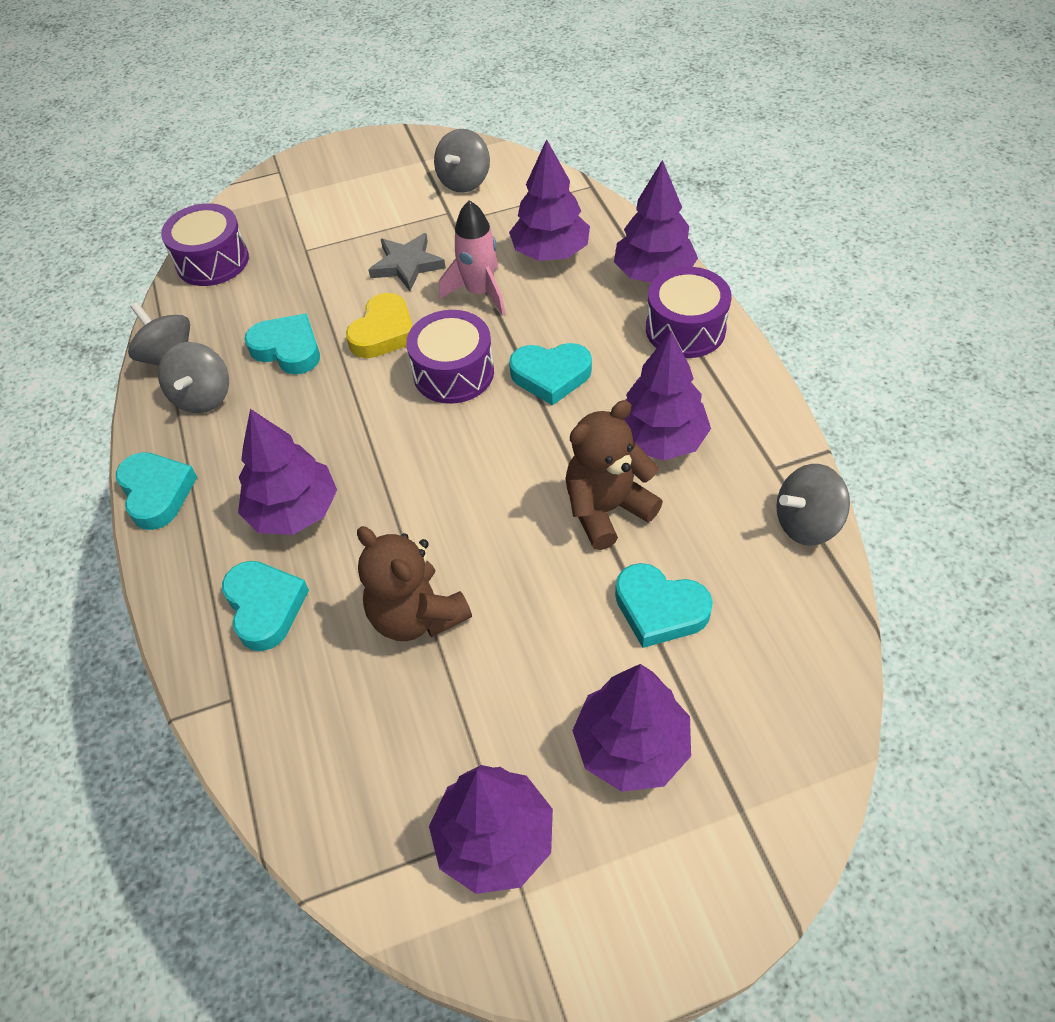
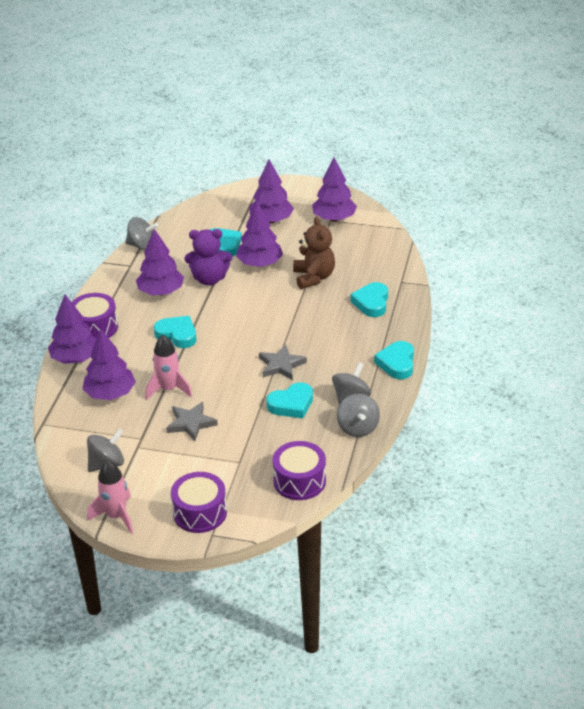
camera: 150 degrees left, 15 degrees down
purple tree [238,409,337,535] -> purple tree moved to [236,202,283,267]
turquoise heart [245,313,320,375] -> turquoise heart turned 90 degrees counterclockwise [266,382,313,419]
yellow heart [346,293,413,358] -> none
purple drum [406,310,494,404] -> purple drum moved to [171,472,227,533]
brown teddy bear [565,400,663,550] -> purple teddy bear [184,229,232,285]
none -> pink rocket [87,460,133,534]
none -> grey star [259,344,307,380]

